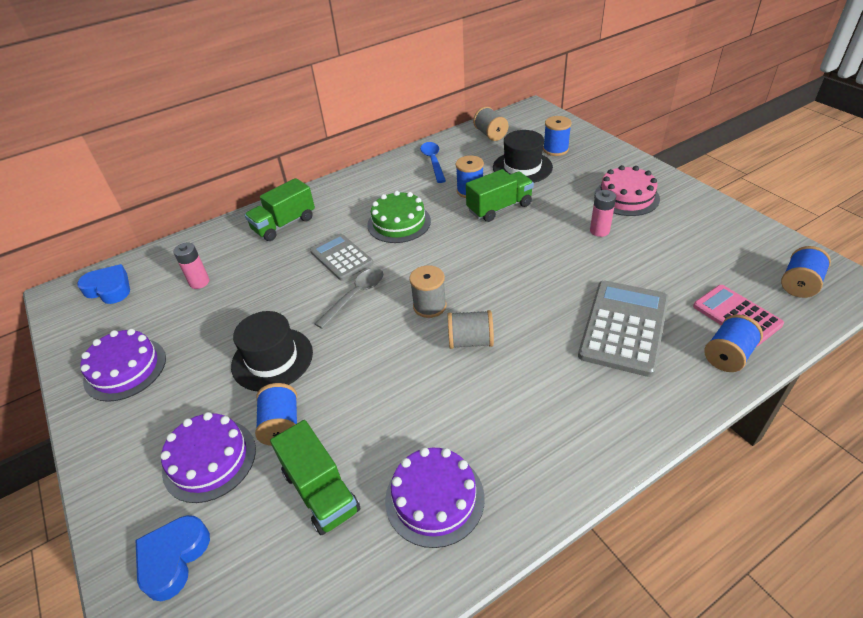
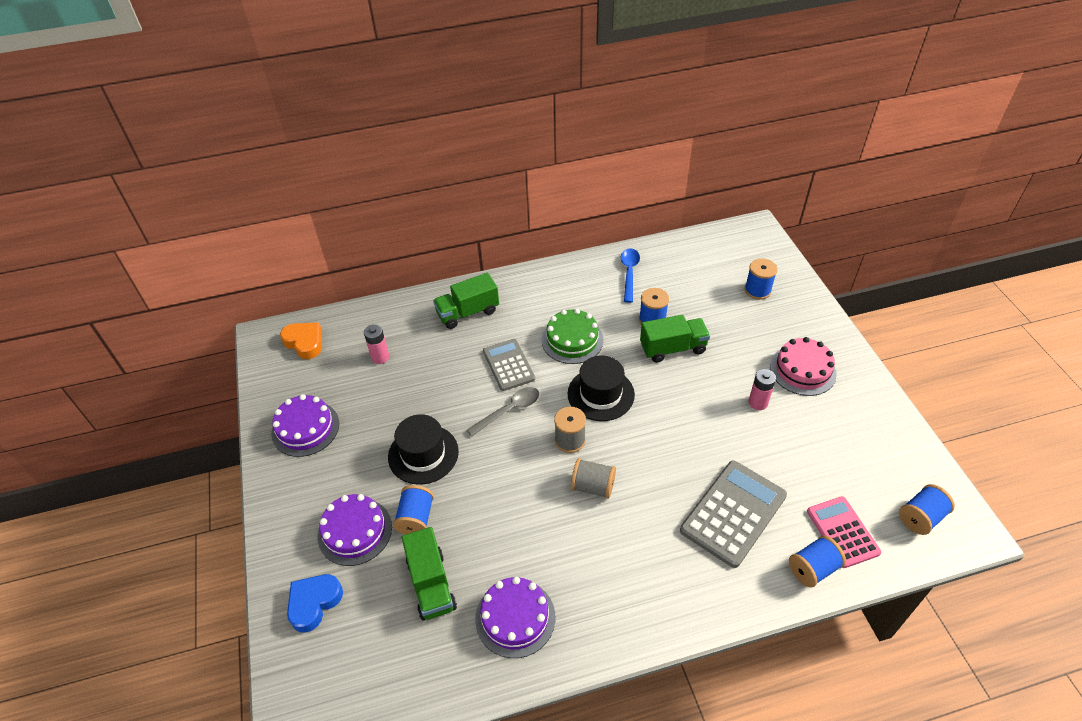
camera: 15 degrees right, 5 degrees up
blue heart [77,264,130,304] -> orange heart [280,323,322,359]
grey spool [473,107,508,141] -> none
black hat [493,130,553,183] -> black hat moved to [568,355,635,421]

